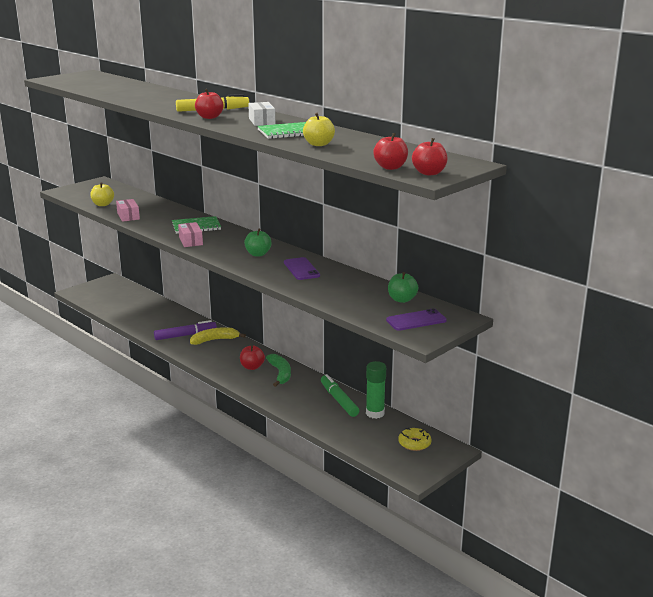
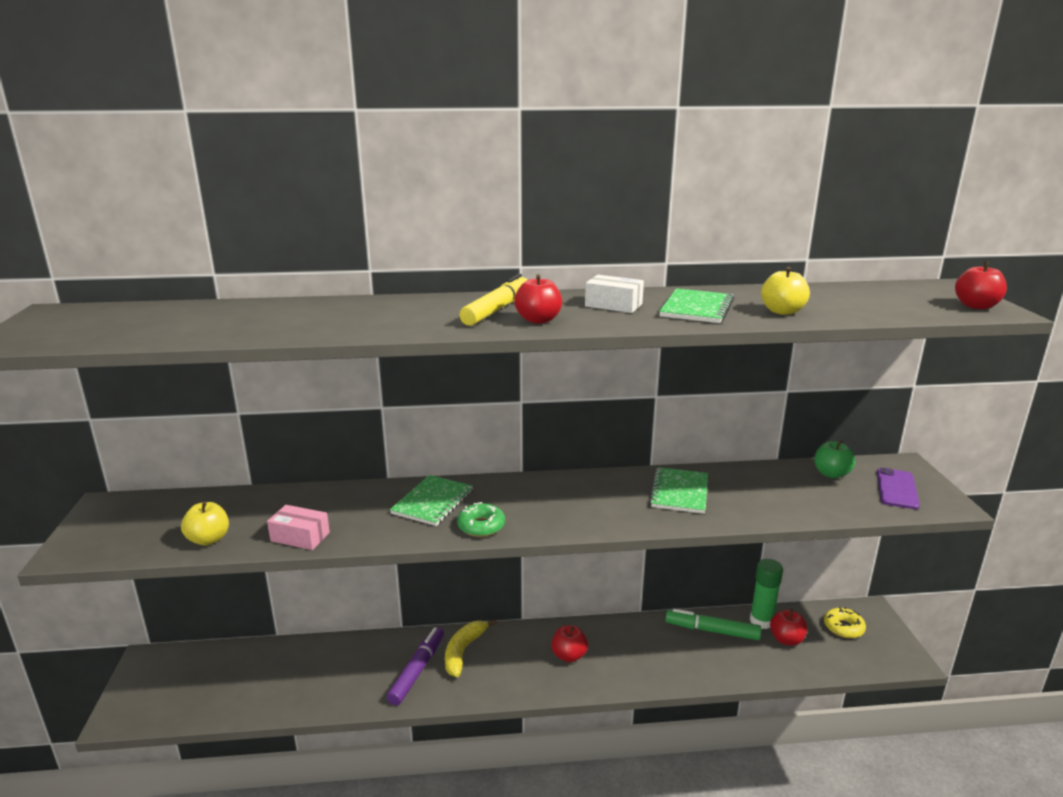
camera: 50 degrees left, 0 degrees up
pink box [178,222,203,247] -> green donut [457,502,505,537]
green apple [244,228,272,257] -> none
green banana [266,354,291,387] -> none
purple phone [284,257,320,280] -> green notebook [649,467,708,514]
red apple [373,133,408,170] -> red apple moved to [770,609,808,646]

